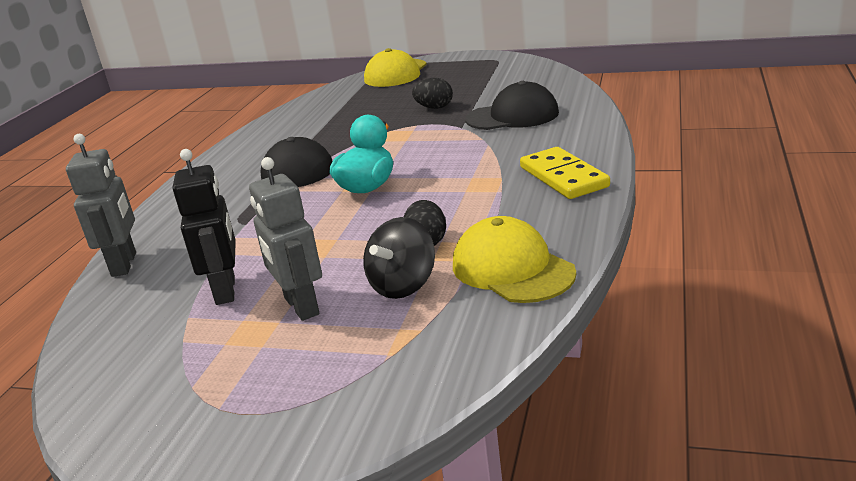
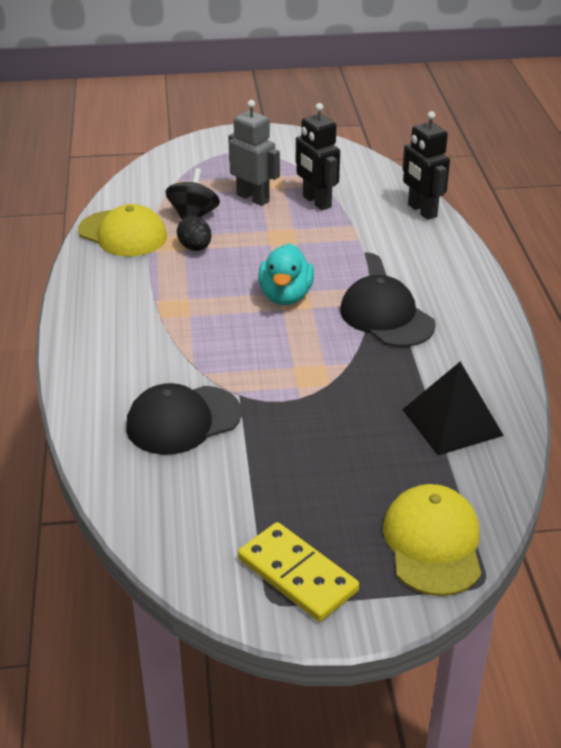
camera: 155 degrees right, 10 degrees up
grey robot [66,134,136,277] -> black robot [402,111,450,220]
black egg [412,78,453,109] -> none
yellow domino [520,147,610,199] -> yellow domino moved to [238,522,359,622]
none -> black pyramid [402,362,504,455]

